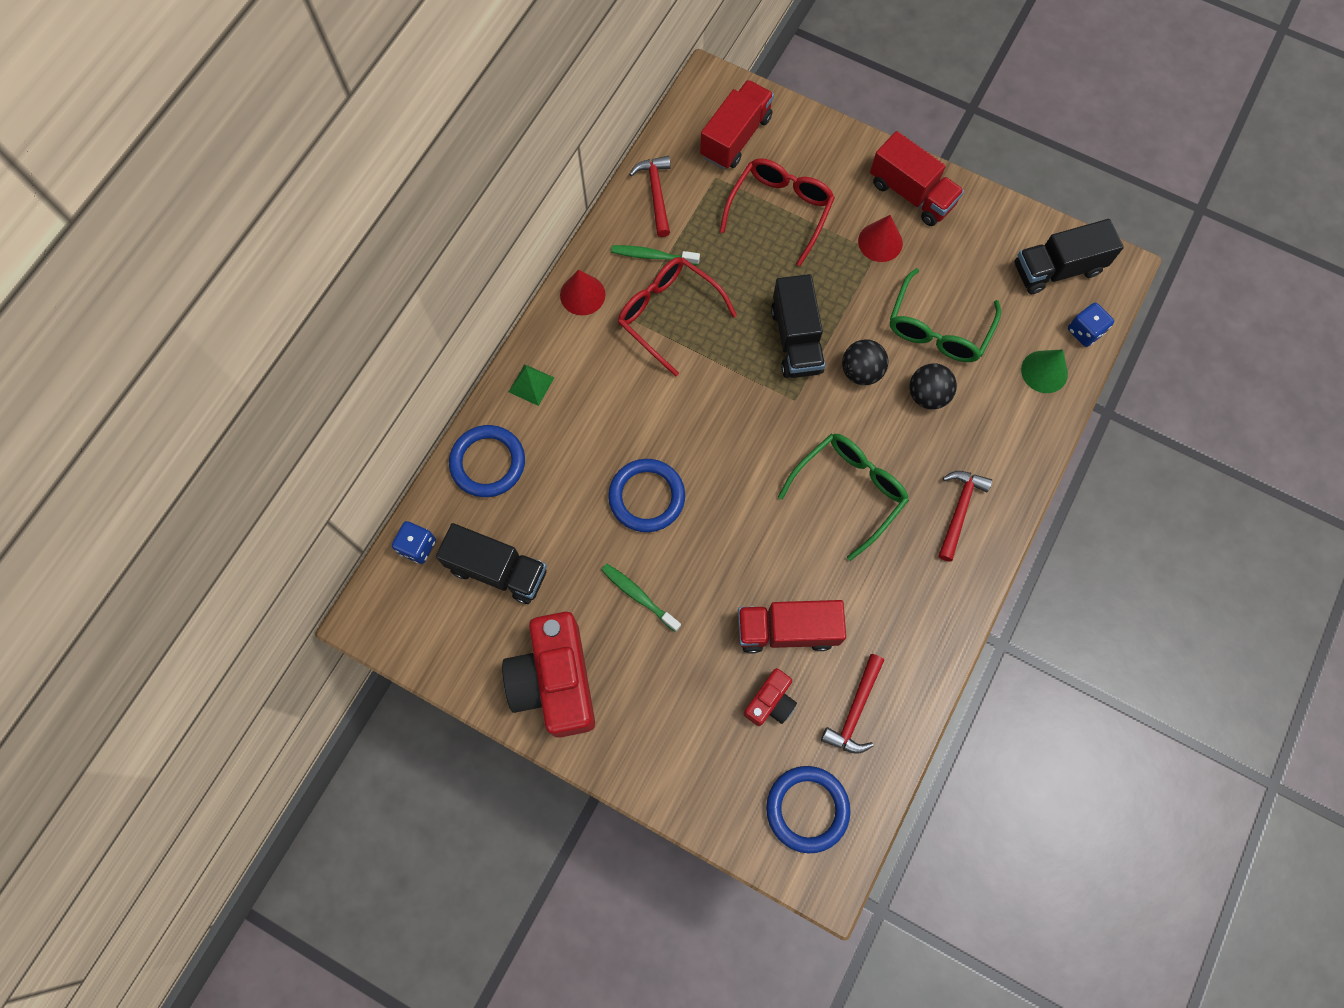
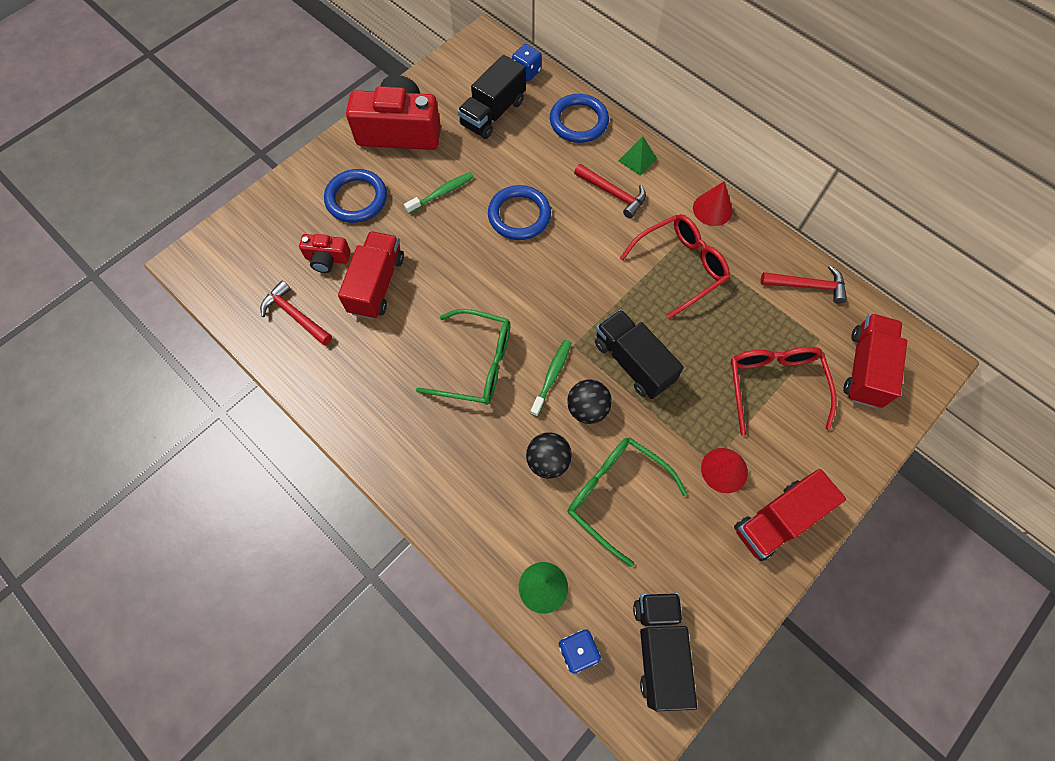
camera: 105 degrees right, 5 degrees down
green toothbrush [611,245,700,265] -> green toothbrush moved to [530,340,571,417]
red truck [700,80,774,169] -> red truck turned 120 degrees counterclockwise [843,313,907,408]
red glasses [720,158,835,266] -> red glasses turned 135 degrees counterclockwise [730,347,837,436]
red camera [743,668,797,726] -> red camera turned 45 degrees counterclockwise [299,234,351,273]
blue ring [766,766,851,853] -> blue ring moved to [324,169,387,223]
black truck [771,274,825,378] -> black truck turned 45 degrees clockwise [595,309,684,399]
green glasses [778,434,909,561] -> green glasses turned 45 degrees counterclockwise [416,309,510,405]
red hammer [939,471,992,562] -> red hammer moved to [574,164,646,219]

